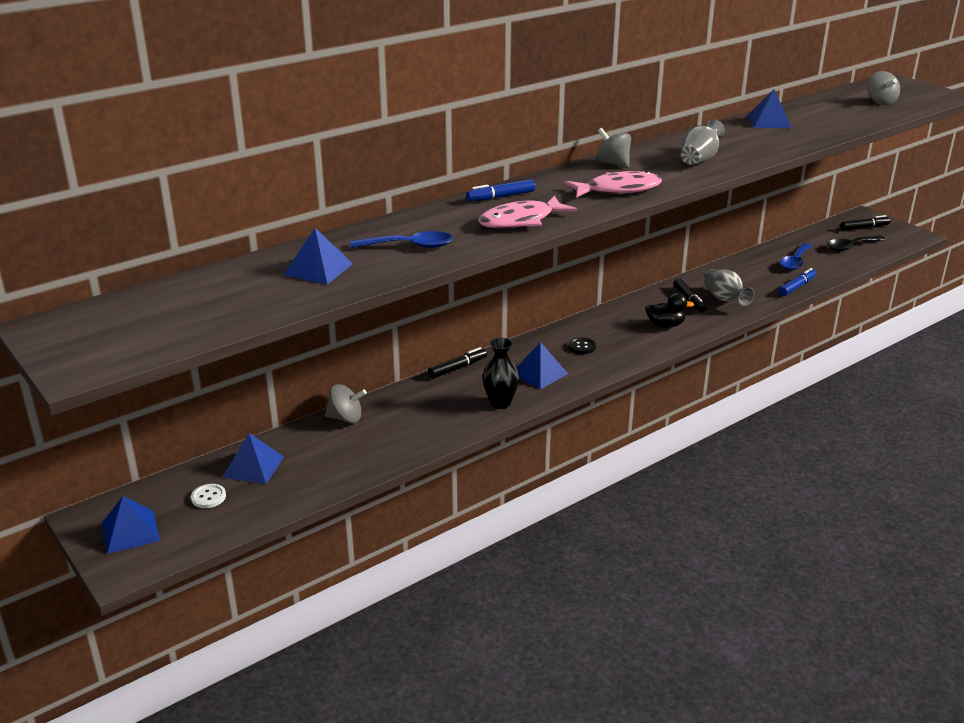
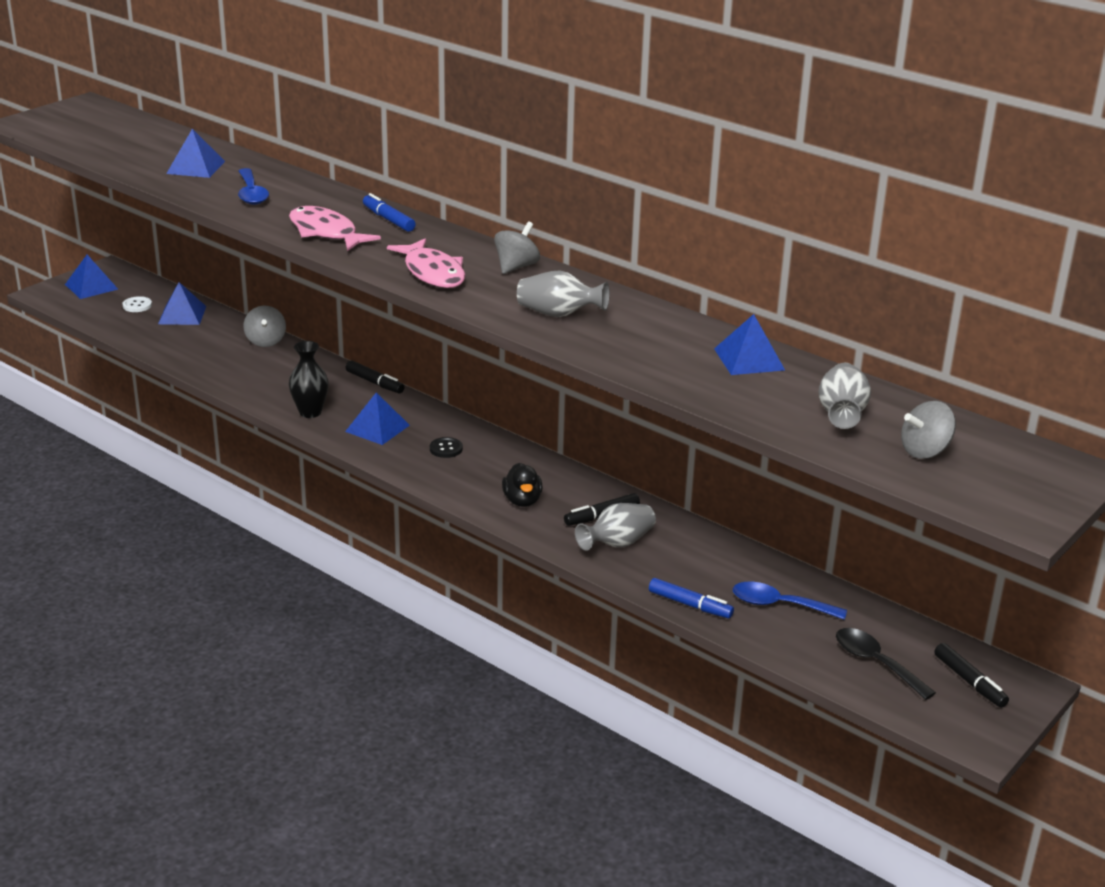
camera: 75 degrees right, 0 degrees up
none -> grey vase [818,363,871,429]

